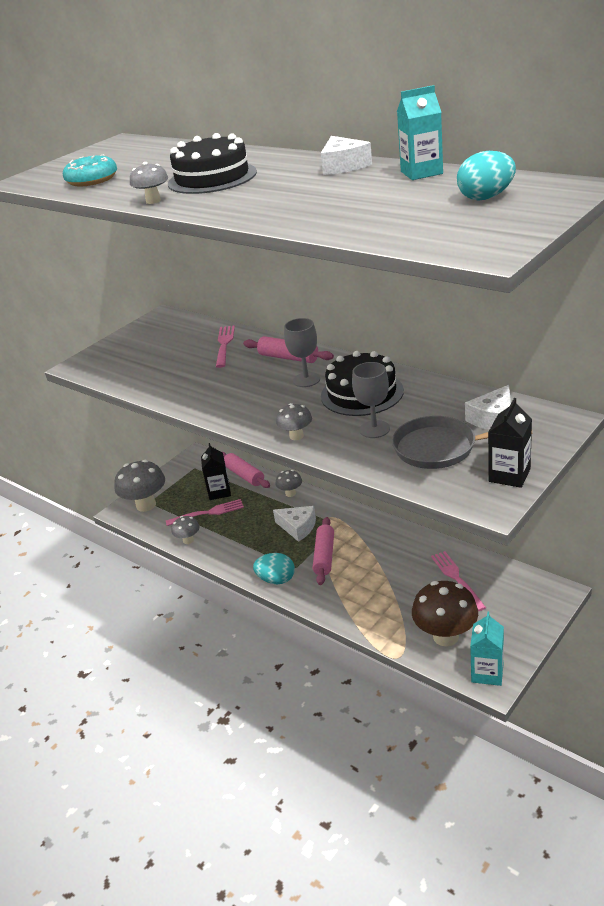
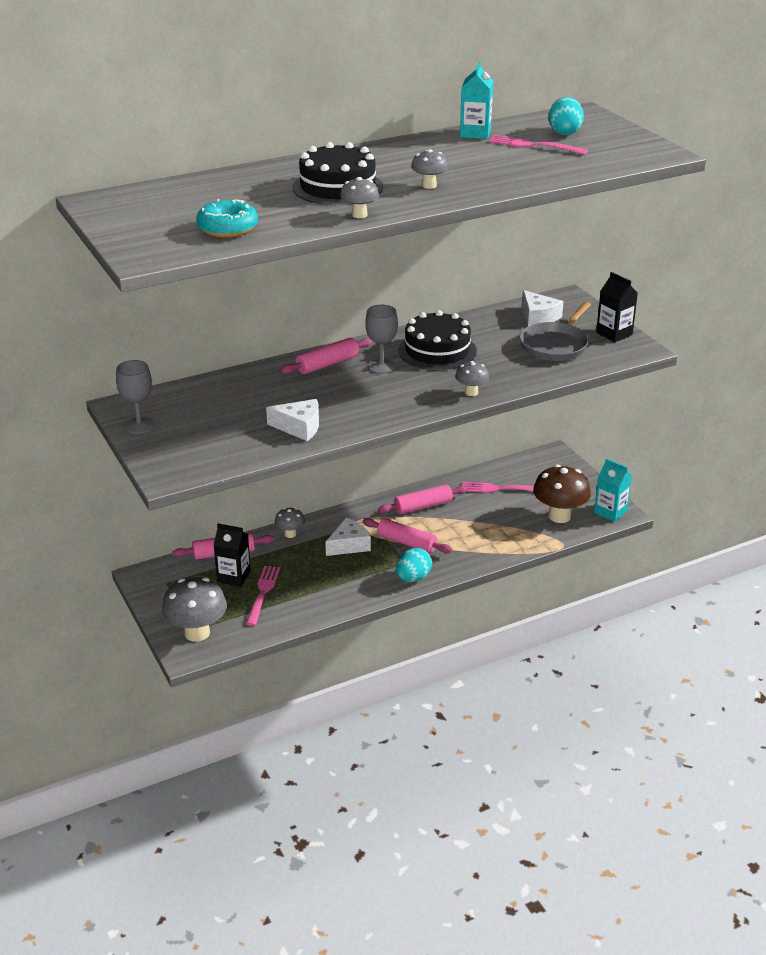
camera: 70 degrees left, 0 degrees up
grey mushroom [172,516,200,544] -> grey mushroom moved to [411,149,448,189]
pink fork [216,325,235,368] -> pink fork moved to [488,135,588,155]
white cheese [321,136,372,175] -> white cheese moved to [266,399,319,441]
grey goblet [352,362,390,438] -> grey goblet moved to [116,360,155,434]
none -> pink rolling pin [378,484,468,514]

